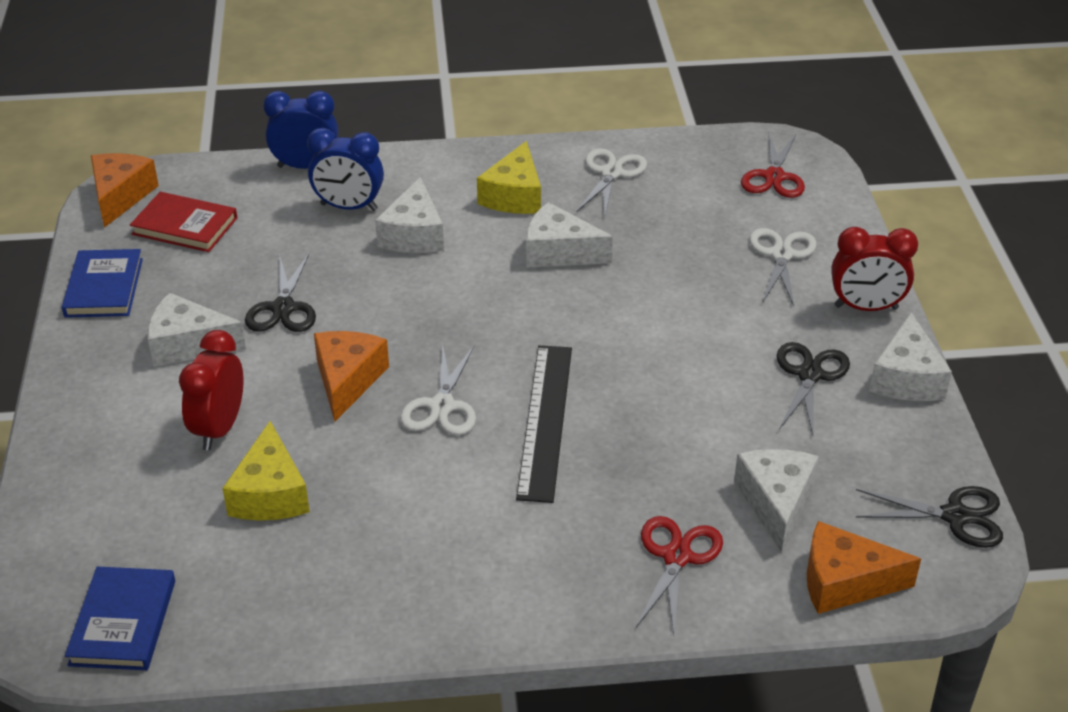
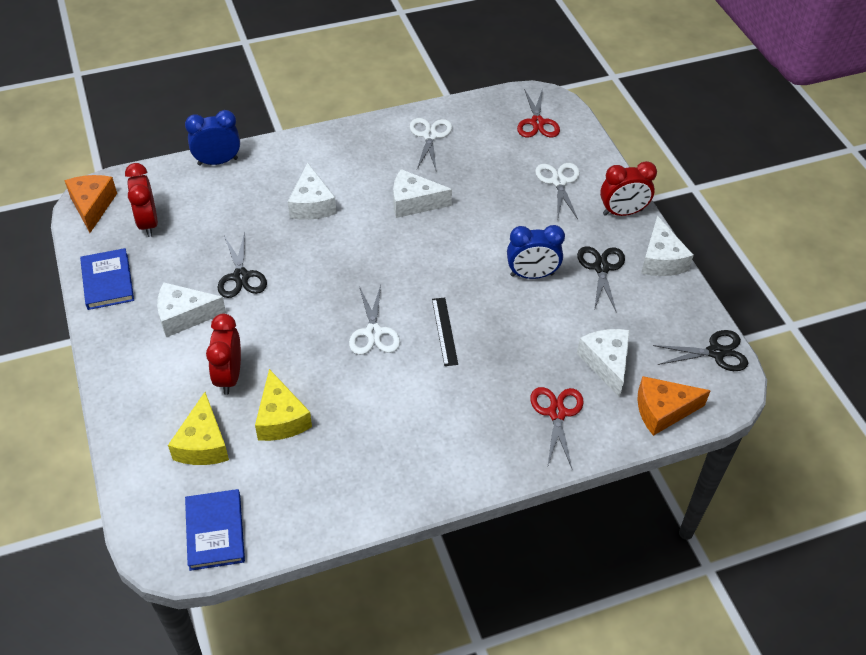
camera: 15 degrees left, 10 degrees up
red book [130,192,237,252] -> red clock [125,163,158,237]
blue clock [307,128,384,211] -> blue clock moved to [507,225,565,279]
orange cheese [314,331,389,422] -> none
yellow cheese [477,141,541,214] -> yellow cheese moved to [168,392,229,465]
black ruler [516,345,572,503] -> black ruler [432,298,458,366], size x0.58

